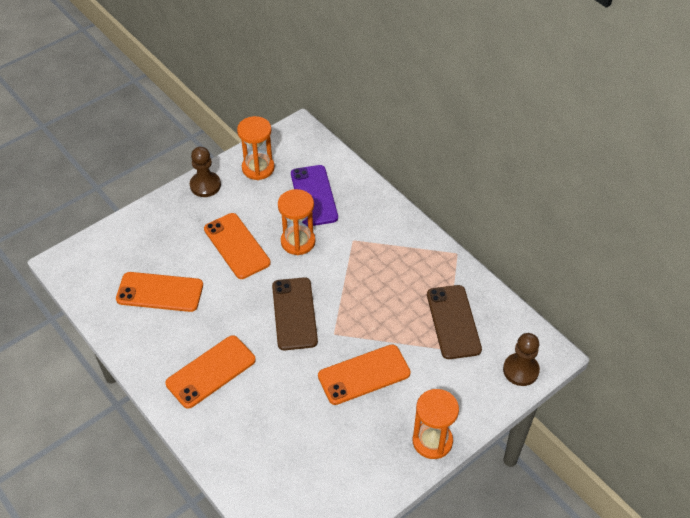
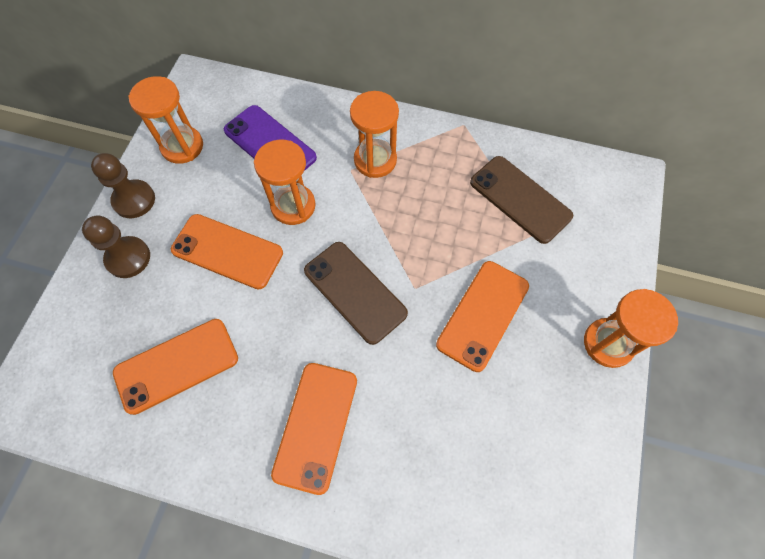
camera: 35 degrees left, 15 degrees up
brown pawn [503,333,540,386] -> brown pawn moved to [82,216,150,278]
none -> orange hourglass [350,91,399,178]

